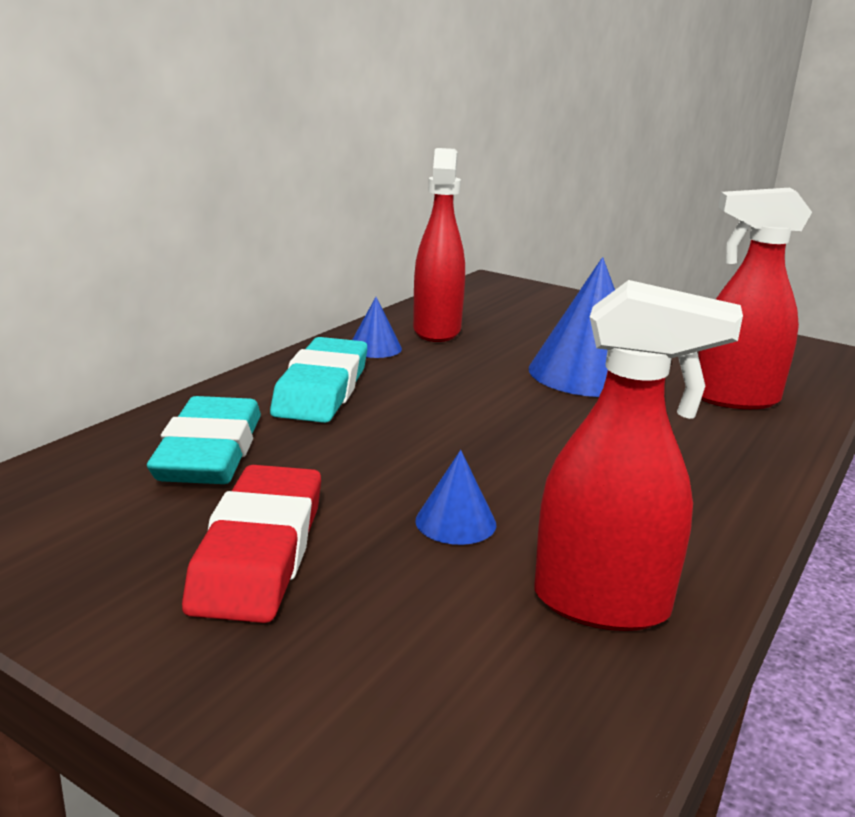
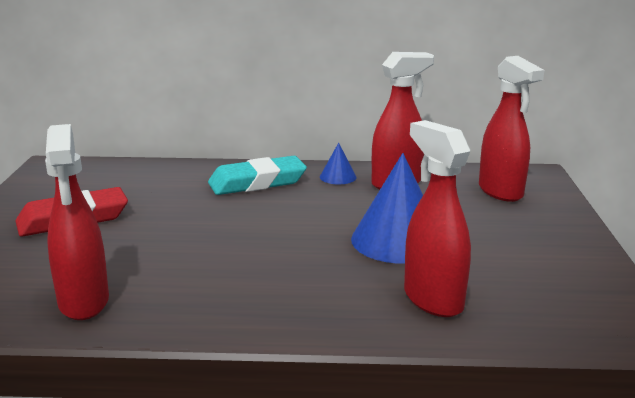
camera: 60 degrees right, 0 degrees up
turquoise eraser [147,396,261,484] -> none
blue cone [416,450,496,545] -> none
none -> red spray bottle [479,56,545,202]

